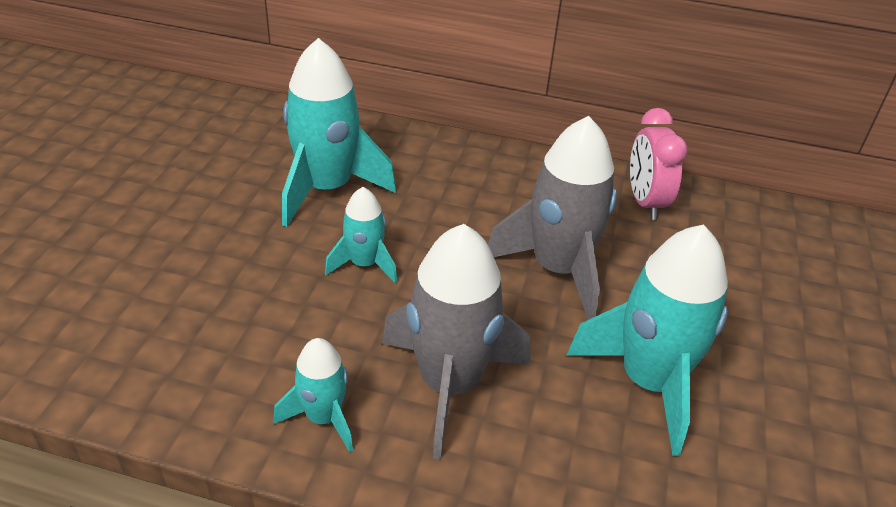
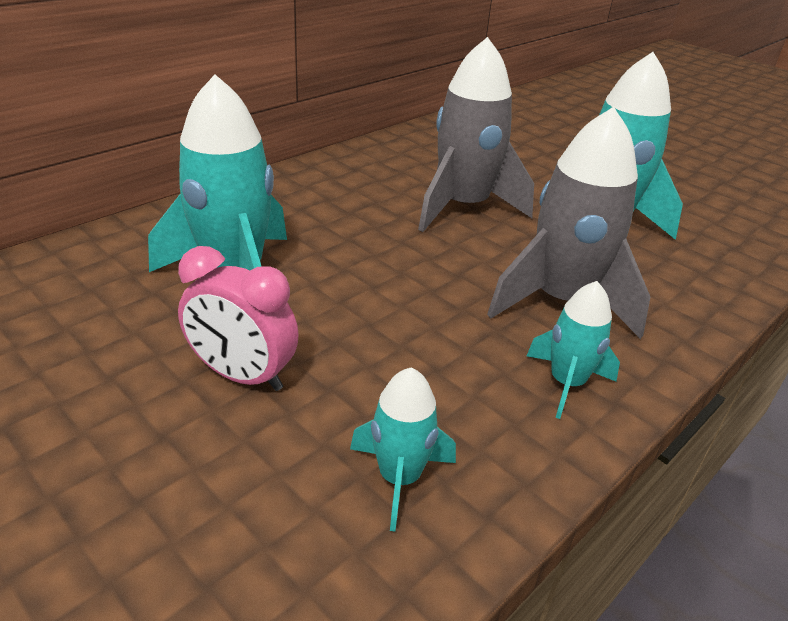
camera: 60 degrees left, 5 degrees down
turquoise rocket [325,187,398,284] -> turquoise rocket moved to [350,367,456,531]
pink clock [630,108,688,220] -> pink clock moved to [178,246,299,391]

